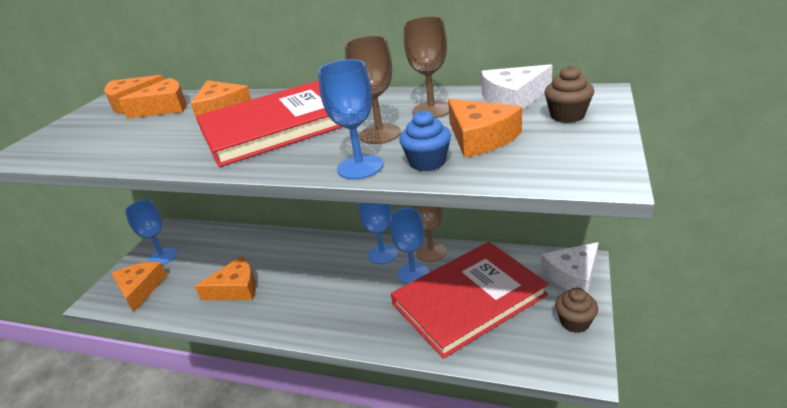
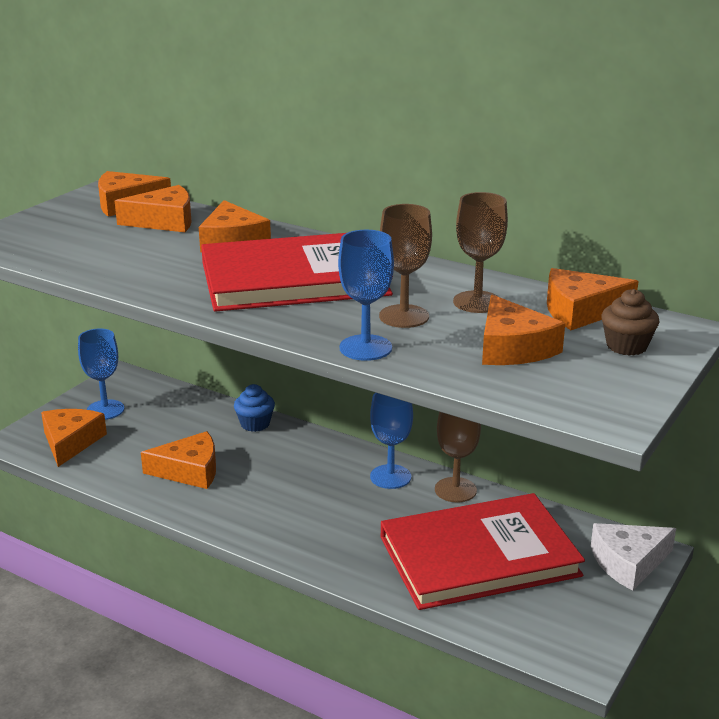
camera: 10 degrees right, 5 degrees down
blue goblet [390,208,429,284] -> none
blue cupcake [399,110,451,172] -> blue cupcake moved to [234,384,275,432]
white cheese [481,64,552,110] -> orange cheese [547,268,639,330]
brown cupcake [555,288,598,333] -> none

